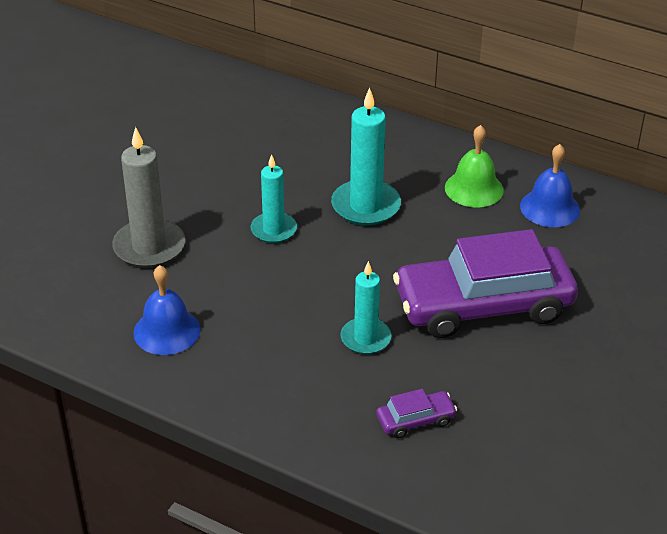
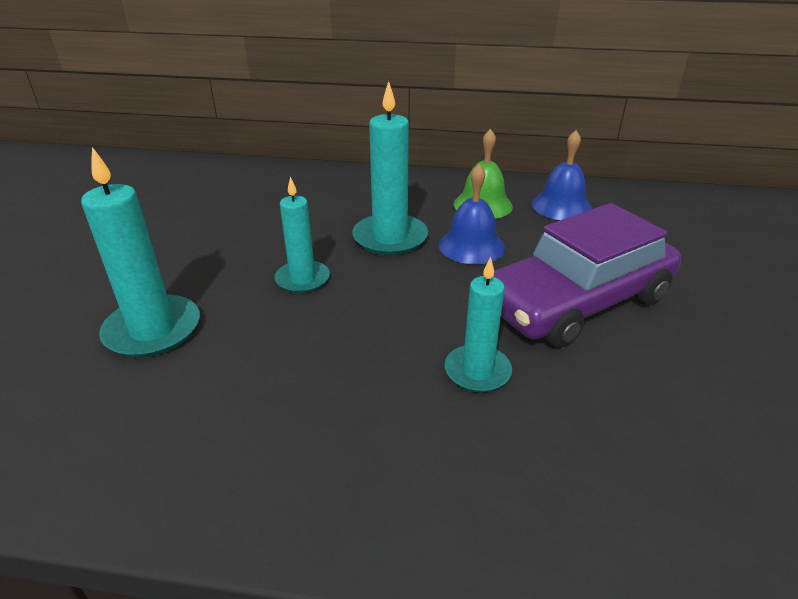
camera: 20 degrees left, 5 degrees down
grey candle [112,127,185,268] -> turquoise candle [81,147,200,358]
blue bell [133,265,200,355] -> blue bell moved to [439,164,505,264]
purple car [376,389,457,438] -> none

